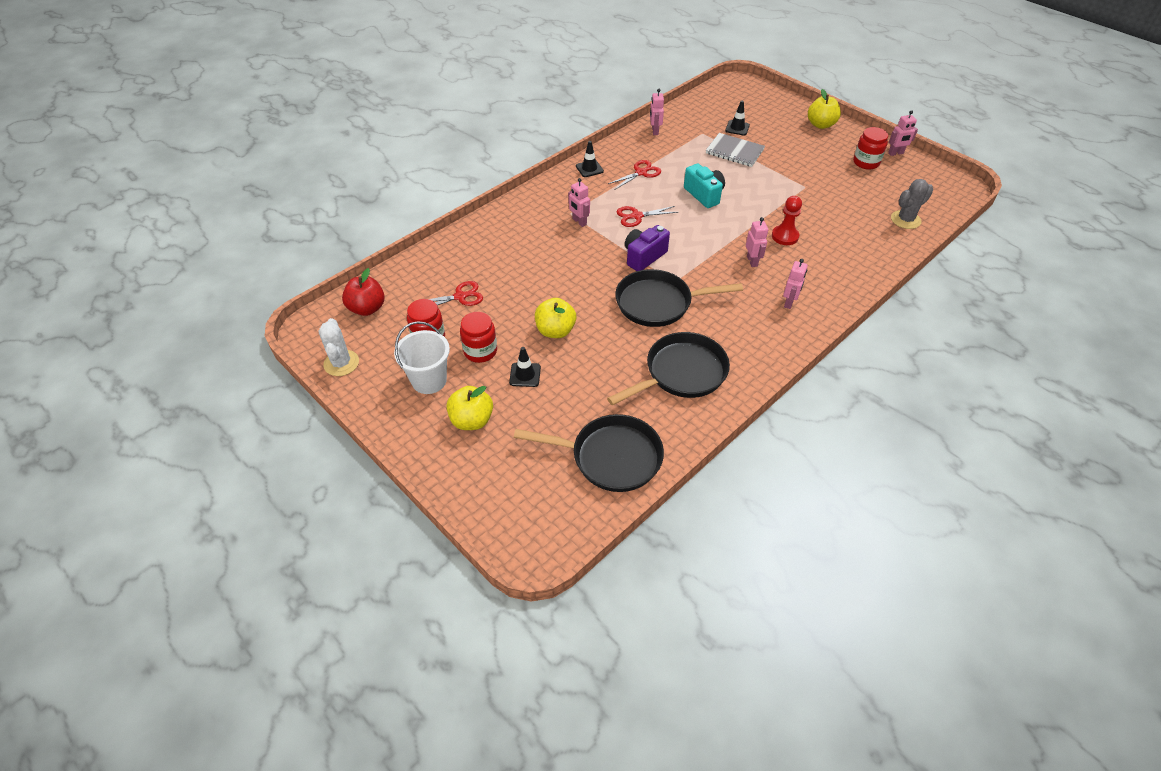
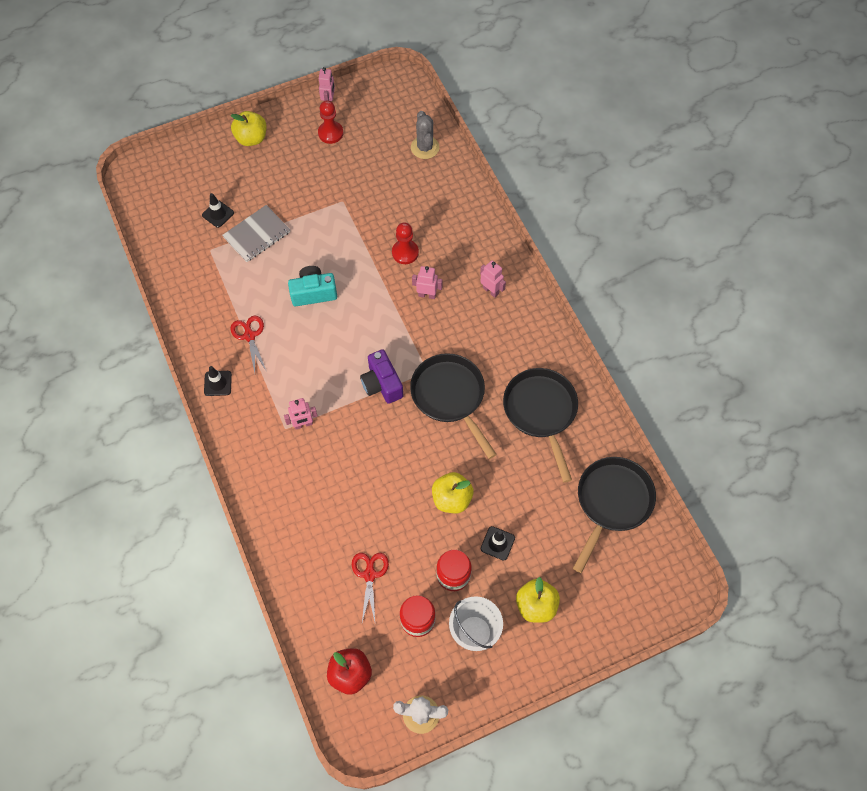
camera: 70 degrees left, 15 degrees up
black pan [615,269,743,327] -> black pan turned 135 degrees clockwise [410,353,497,459]
red scissors [617,206,679,227] -> none
pink robot [650,89,664,135] -> none
red jar [853,127,888,170] -> red pawn [318,100,343,144]

